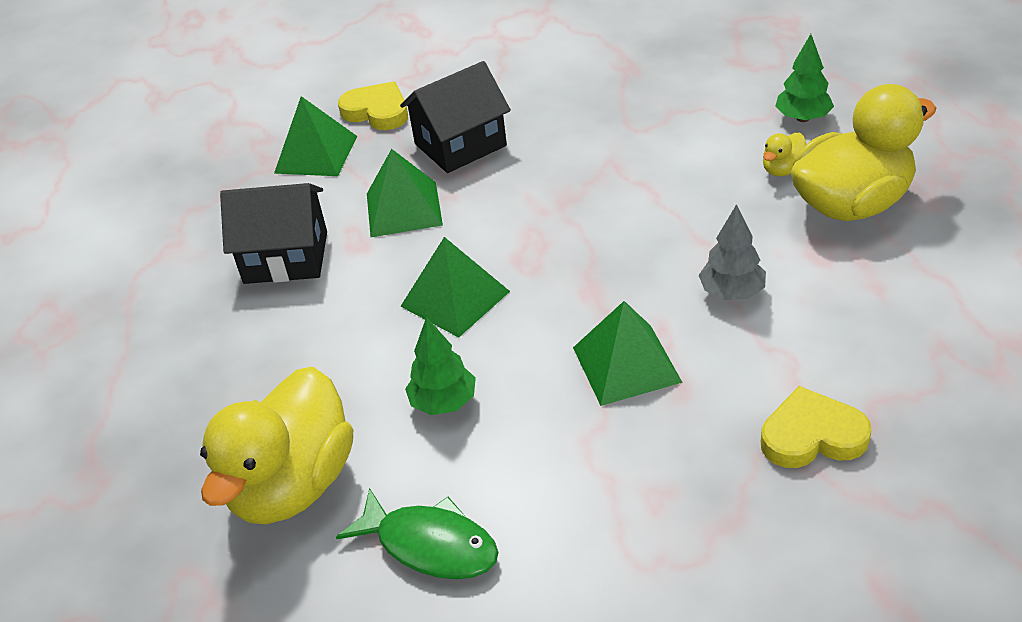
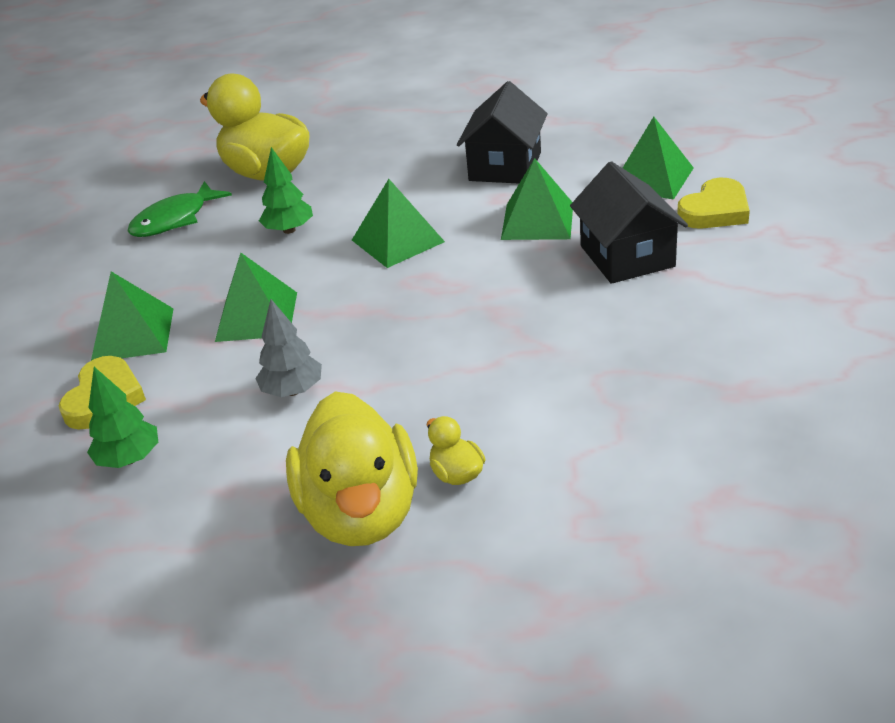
camera: 105 degrees right, 5 degrees down
green tree [775,34,834,122] -> green tree moved to [87,367,158,468]
none -> green pyramid [91,271,173,361]

